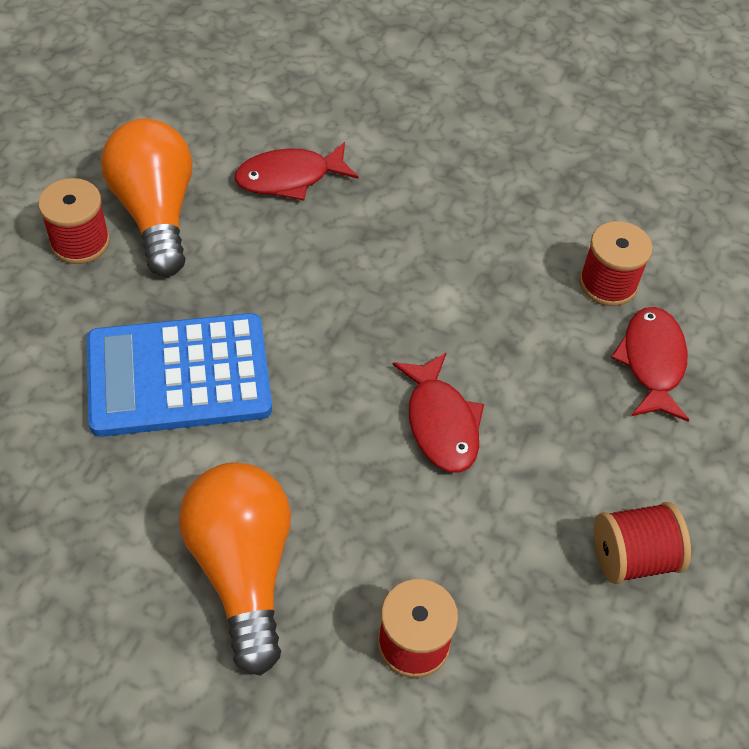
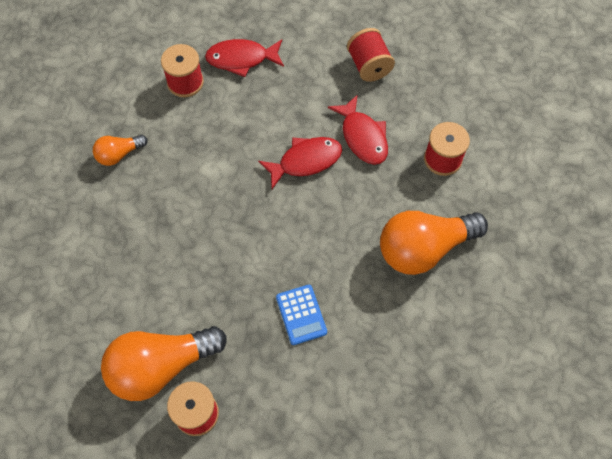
camera: 95 degrees left, 10 degrees up
blue calculator [87,313,272,437] -> blue calculator [276,285,327,345], size x0.47
red fish [234,142,359,201] -> red fish moved to [328,95,388,165]
none -> orange light bulb [93,135,148,166]

